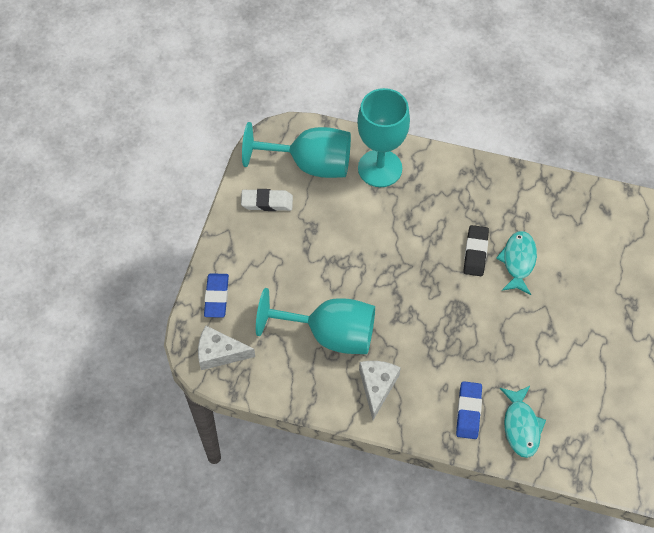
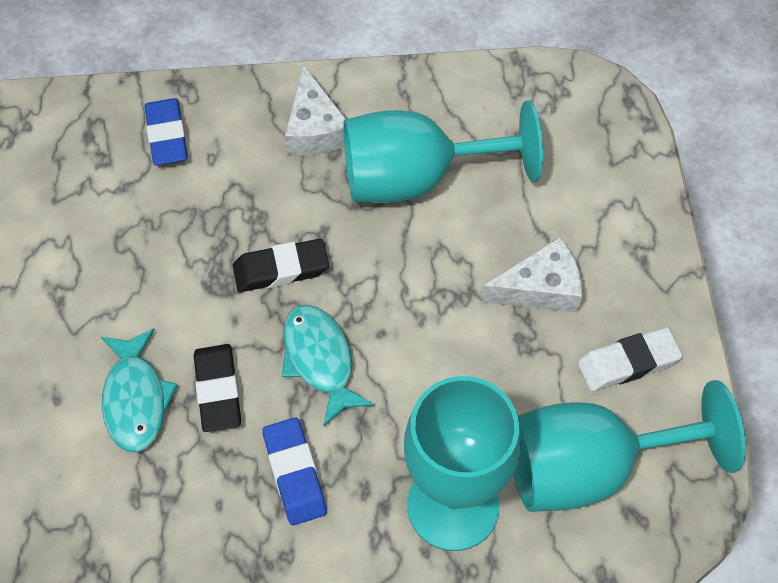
camera: 160 degrees right, 0 degrees up
white cheese [198,326,255,370] -> white cheese moved to [481,237,582,313]
blue eraser [204,273,229,318] -> blue eraser moved to [262,417,327,525]
turquoise fish [500,386,546,458] -> turquoise fish moved to [282,305,374,427]
none -> black eraser [233,239,329,292]

